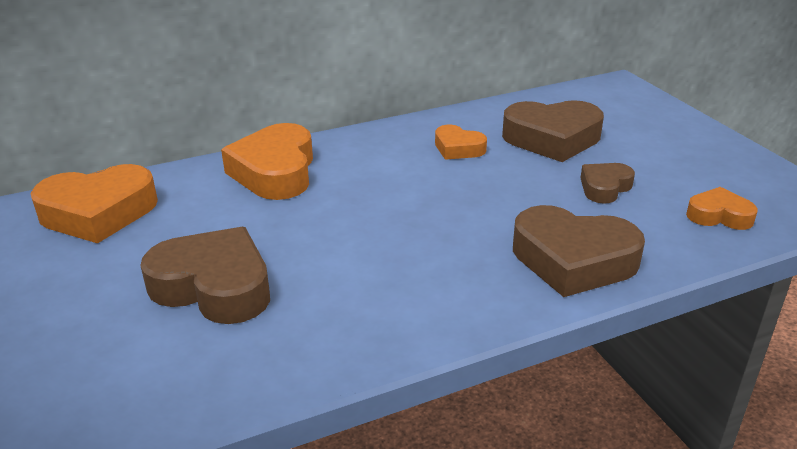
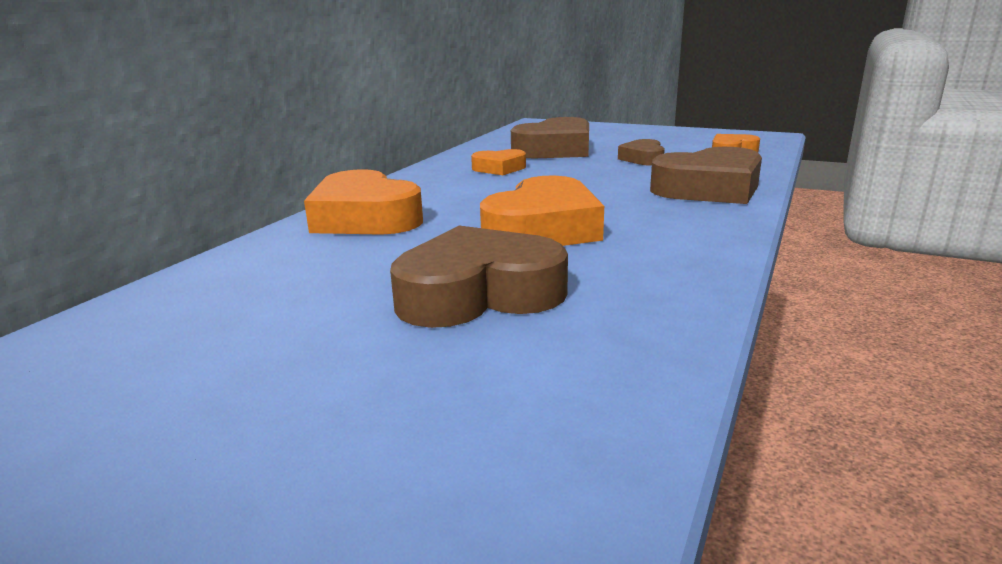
camera: 40 degrees left, 10 degrees down
orange heart [31,164,158,243] -> orange heart moved to [480,176,604,246]

